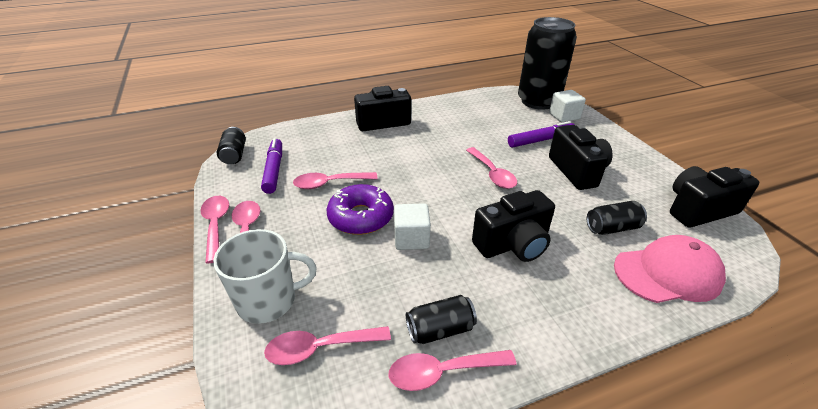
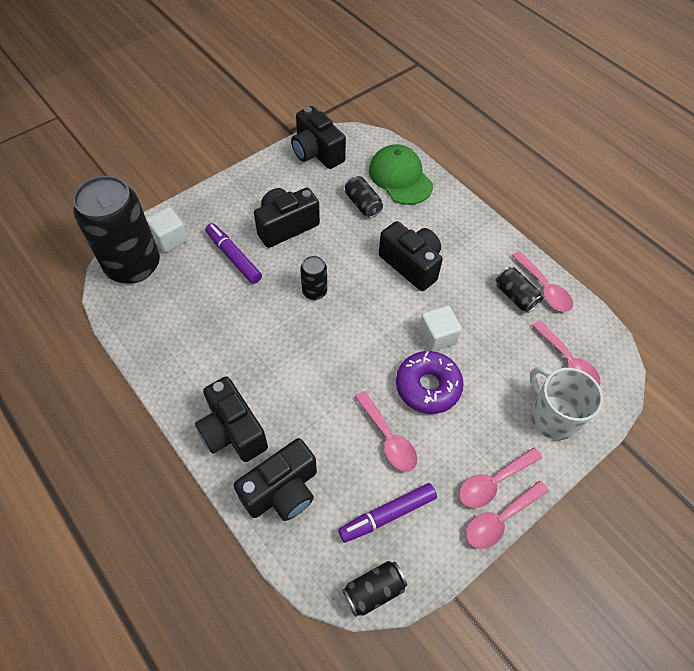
camera: 110 degrees left, 20 degrees up
pink spoon [466,147,517,189] -> black can [300,256,327,300]
pink cap [614,235,726,303] -> green cap [369,144,433,205]
none -> black camera [234,438,317,521]

